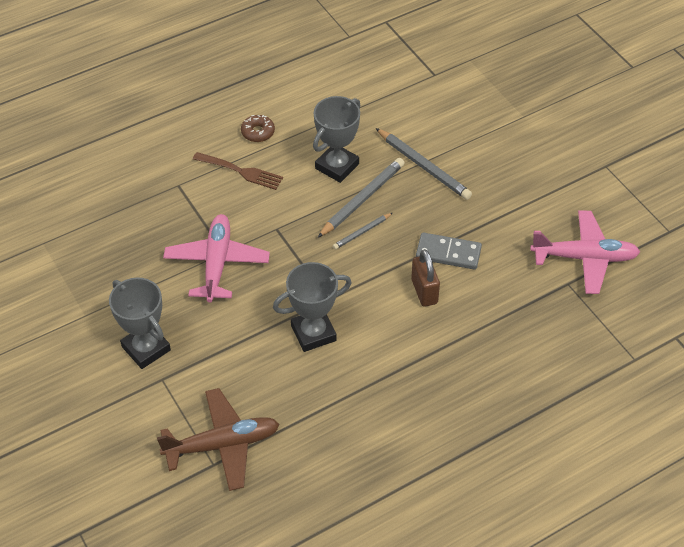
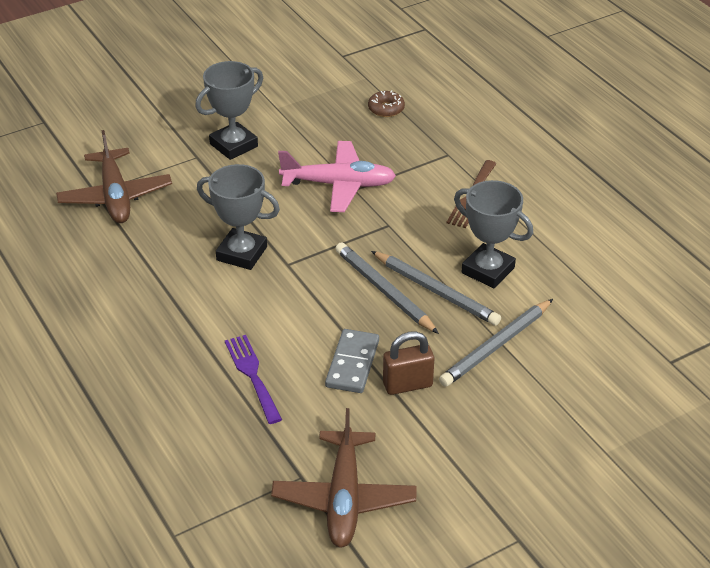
camera: 90 degrees right, 10 degrees down
brown donut [241,115,275,142] -> brown donut moved to [368,90,405,117]
grey trophy [273,262,352,352] -> grey trophy turned 45 degrees counterclockwise [197,164,280,270]
grey pencil [333,213,392,249] -> grey pencil [335,242,439,334], size x1.81
brown padlock [411,249,440,307] -> brown padlock moved to [383,331,434,395]
pink plane [530,210,640,294] -> brown plane [271,408,417,547]
none -> purple fork [225,335,282,424]

